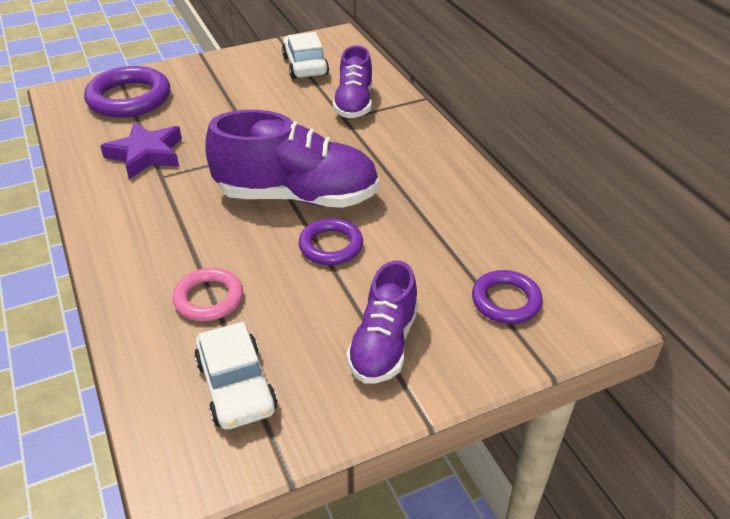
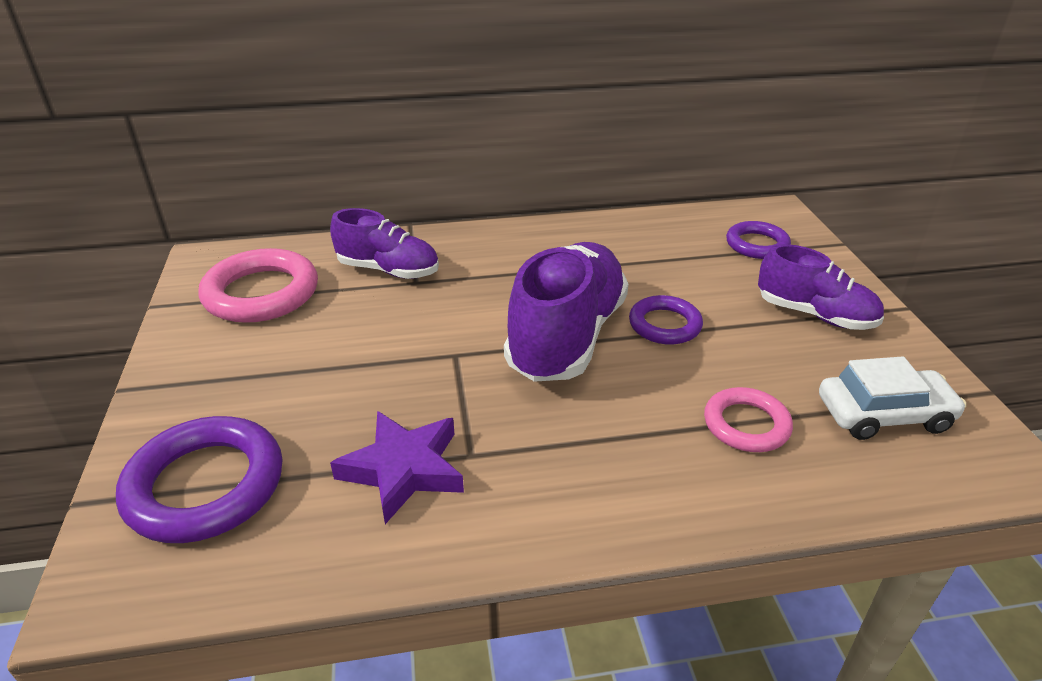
camera: 75 degrees left, 5 degrees down
white car [282,32,329,79] -> pink ring [198,248,318,323]

